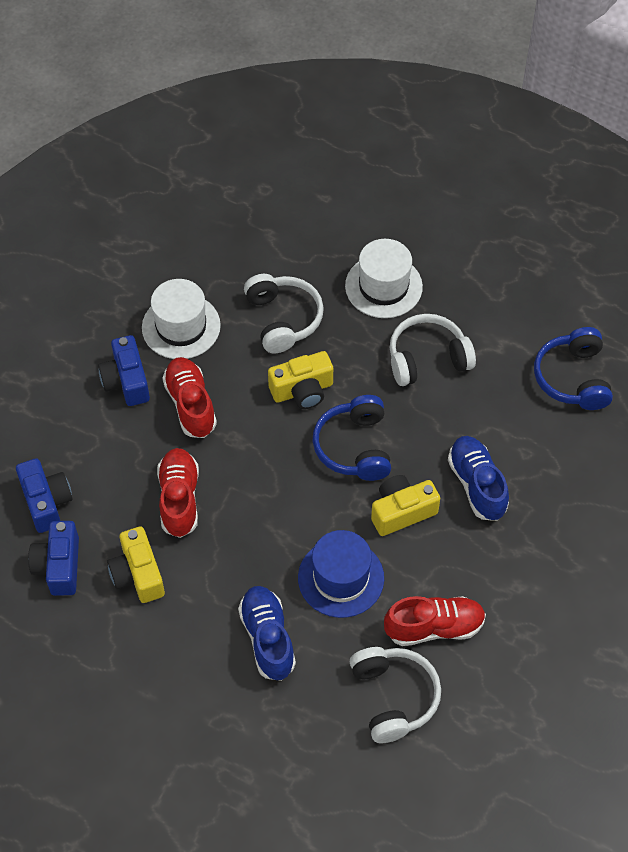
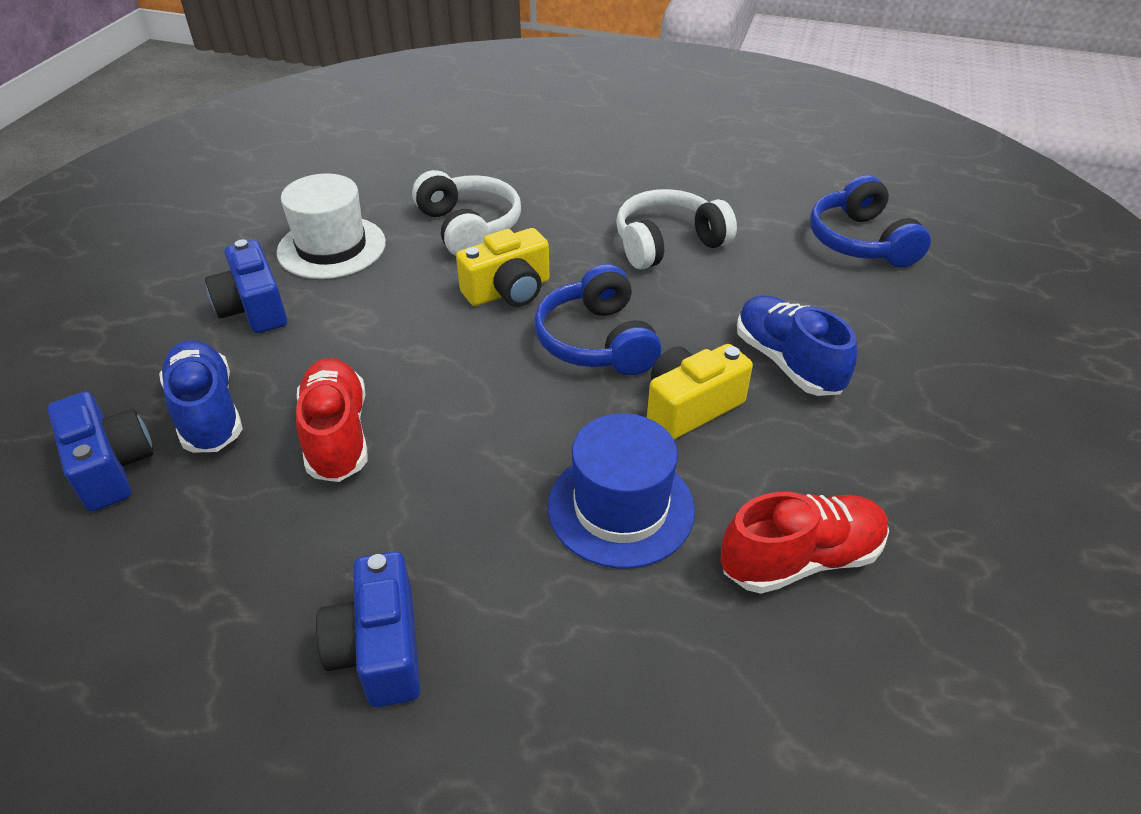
camera: 10 degrees left, 15 degrees down
blue camera [28,521,79,596] -> blue camera moved to [316,551,420,707]
yellow camera [107,526,165,603] -> none
red shoe [162,357,217,438] -> none
blue shoe [238,586,296,681] -> blue shoe moved to [159,340,243,452]
white hat [345,239,423,318] -> none
white headphones [350,647,441,743] -> none

